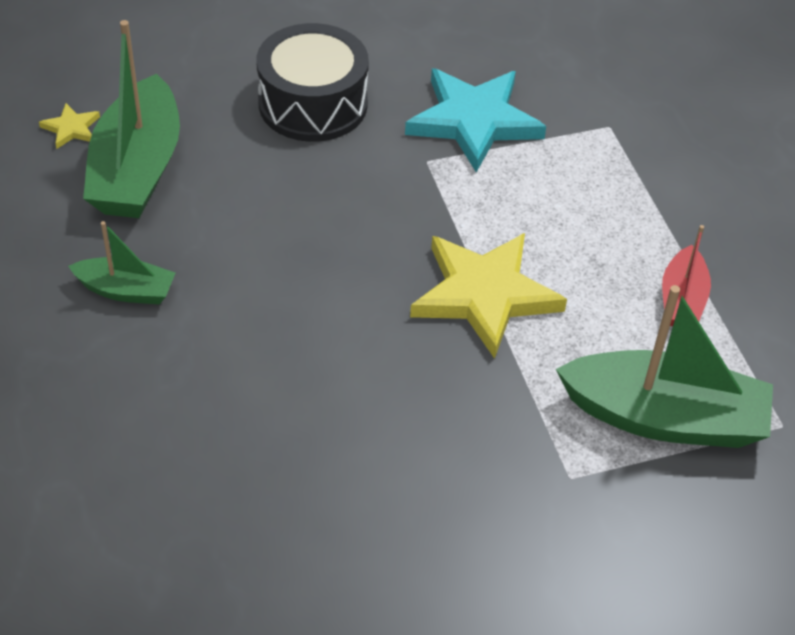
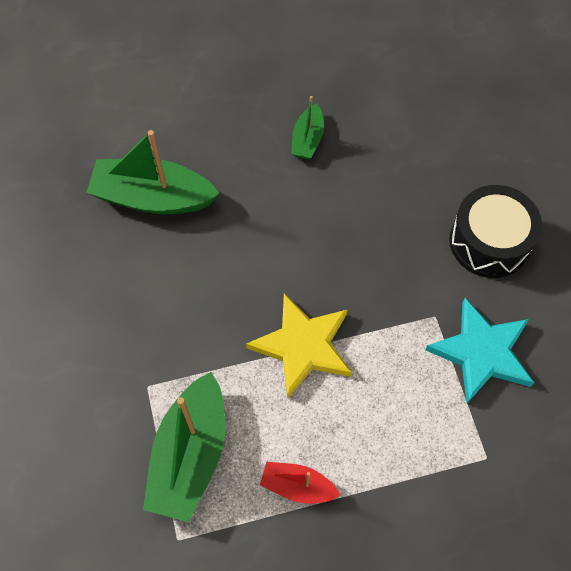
camera: 95 degrees right, 15 degrees up
yellow star [39,103,100,149] -> none
green boat [83,20,180,218] -> green boat moved to [86,130,220,214]

